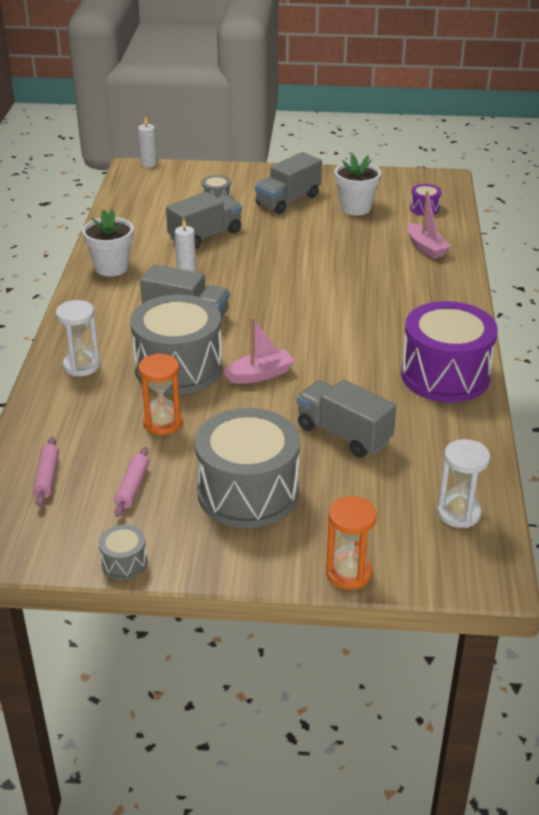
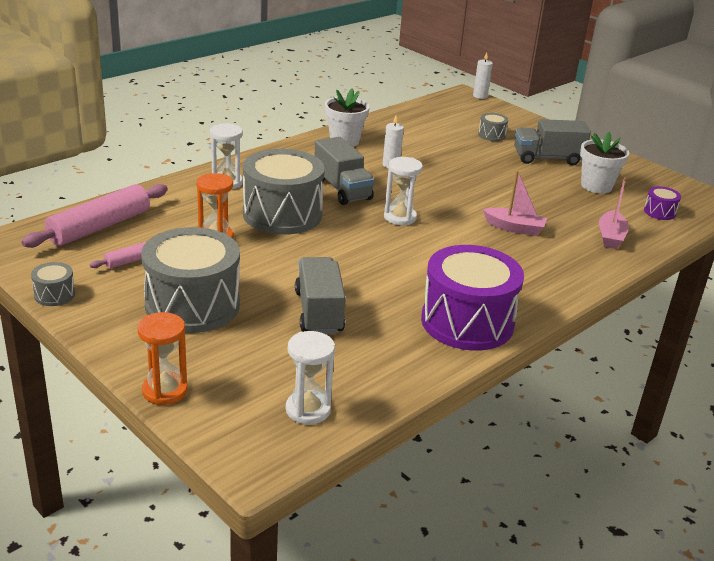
camera: 40 degrees right, 5 degrees down
pink rolling pin [33,437,59,507] -> pink rolling pin [22,184,168,248], size x1.99
grey truck [166,192,242,249] -> none
pink boat [224,317,294,384] -> pink boat moved to [483,170,547,236]
none -> white hourglass [384,157,423,225]

